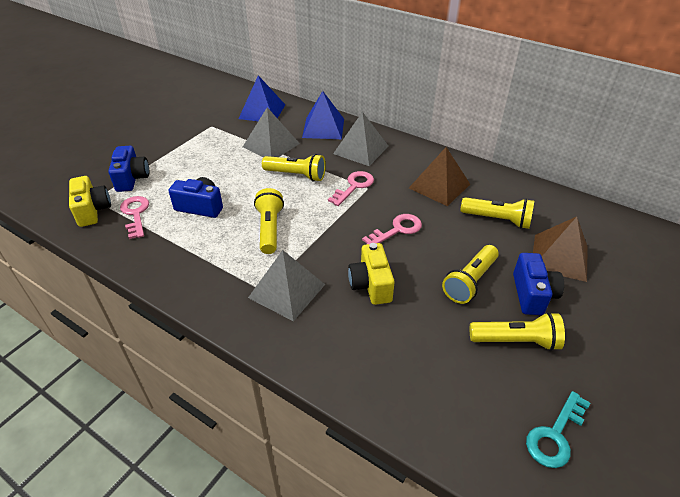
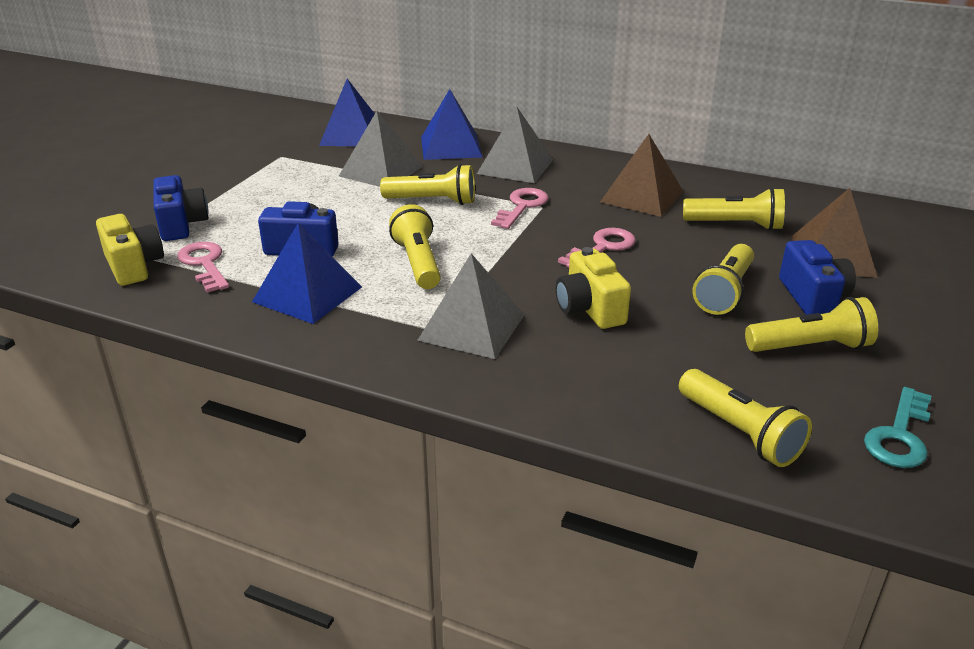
camera: 10 degrees left, 10 degrees down
none -> blue pyramid [252,223,362,324]
none -> yellow flashlight [679,369,812,467]

